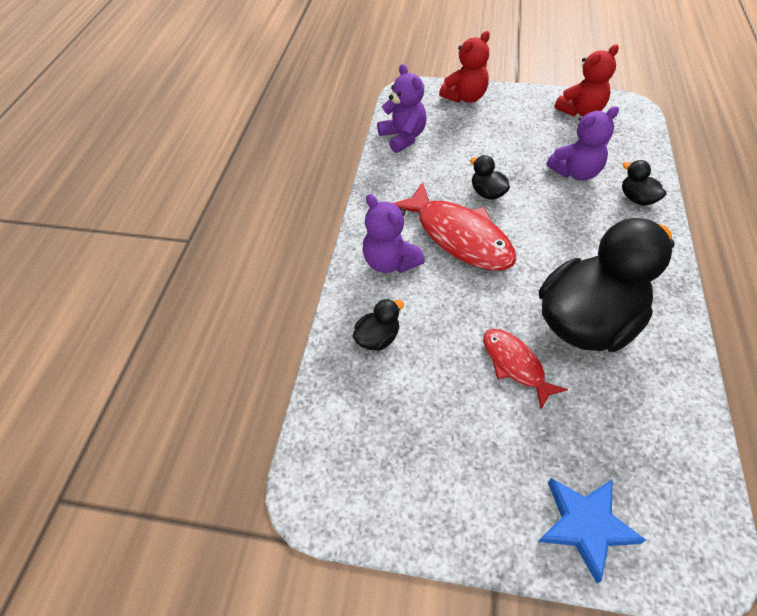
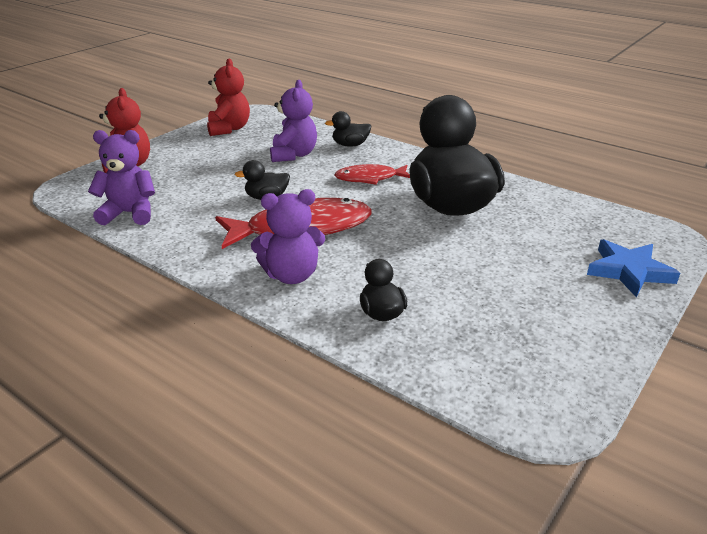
camera: 65 degrees left, 20 degrees down
red fish [483,329,568,409] -> red fish moved to [334,164,410,185]

